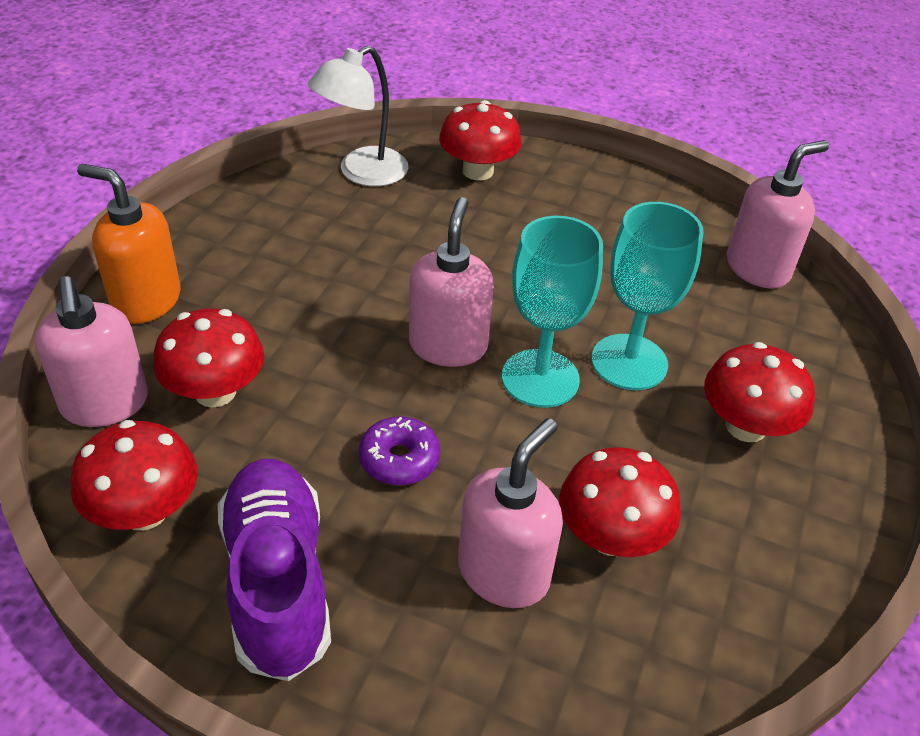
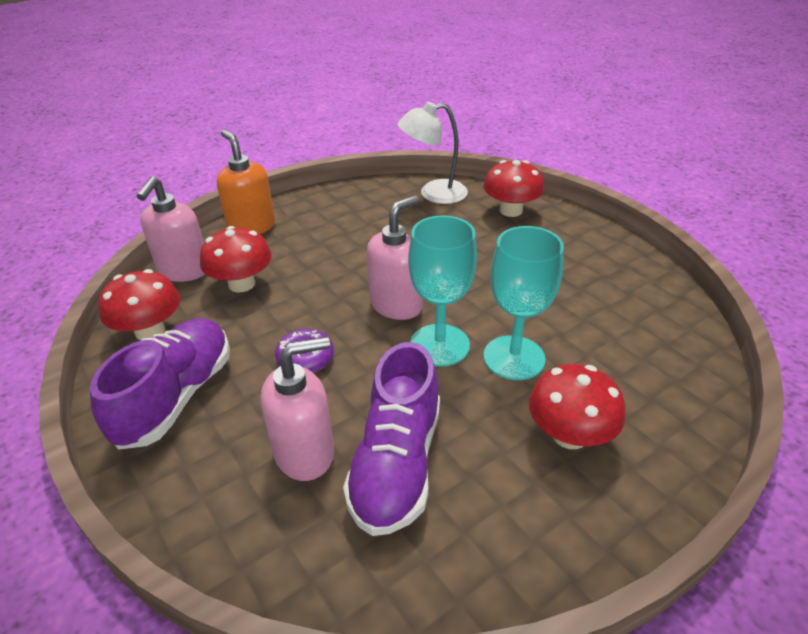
camera: 35 degrees right, 5 degrees down
red mushroom [559,447,681,557] -> purple shoe [343,342,440,536]
pink soap dispenser [727,140,829,289] -> none

